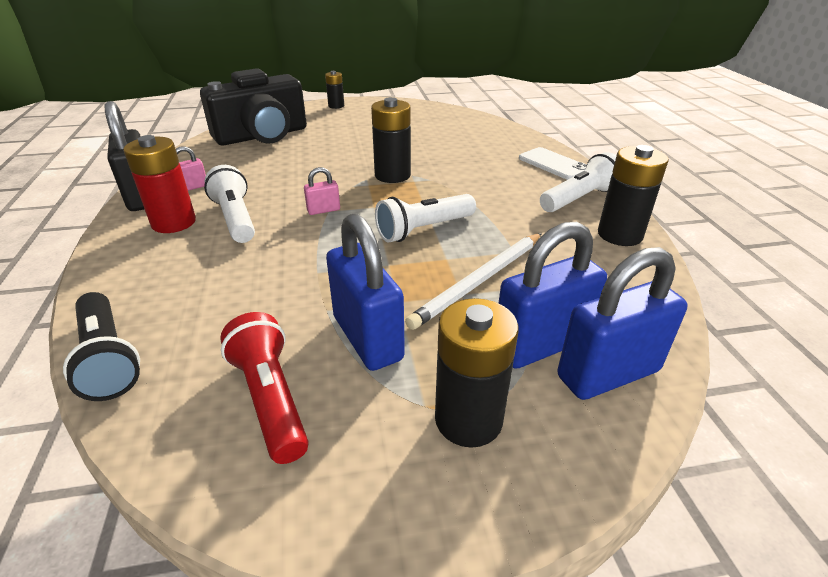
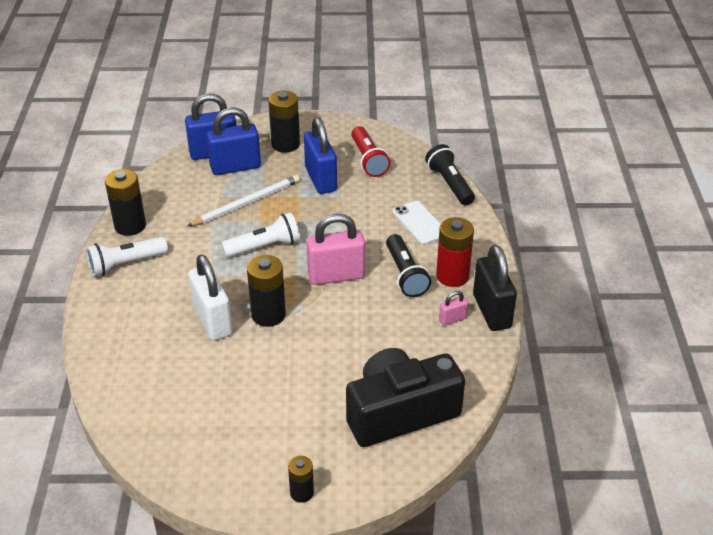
camera: 170 degrees left, 5 degrees up
white flashlight [204,165,255,243] -> black flashlight [386,234,431,297]
pink padlock [304,167,340,215] -> pink padlock [306,214,365,285], size x2.13
white phone [519,147,587,180] -> white phone moved to [393,201,441,245]
none -> white padlock [188,254,233,341]

